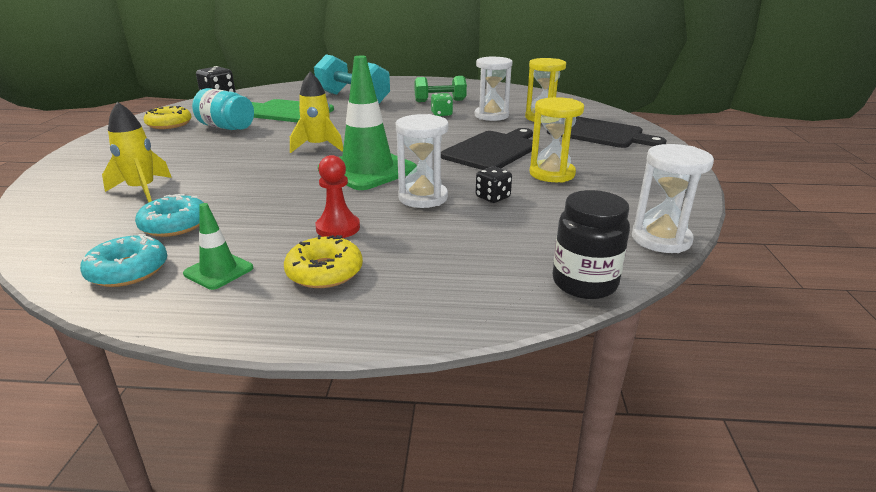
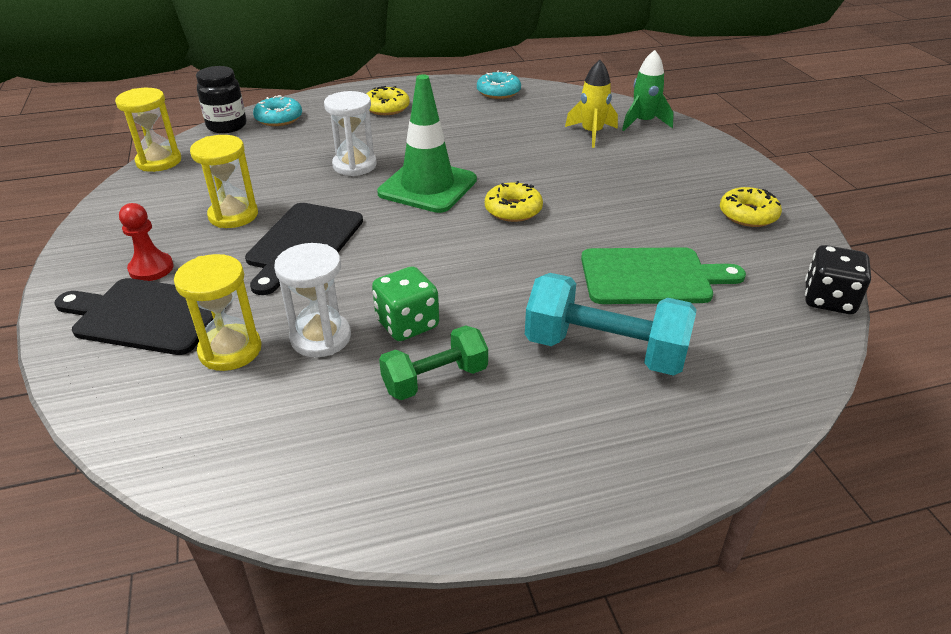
camera: 160 degrees right, 10 degrees up
turquoise donut [135,194,204,237] -> turquoise donut moved to [253,95,302,126]
green traffic cone [183,203,253,290] -> none
turquoise jar [192,88,254,130] -> none
yellow rocket [290,72,343,153] -> yellow donut [485,181,543,222]
red pawn [315,155,360,238] -> red pawn moved to [119,203,174,281]
green dice [431,93,453,116] -> green dice [372,266,439,341], size x1.57
black dice [476,166,512,203] -> none
white hourglass [632,144,714,253] -> yellow hourglass [115,88,181,172]
none -> green rocket [622,50,674,131]

